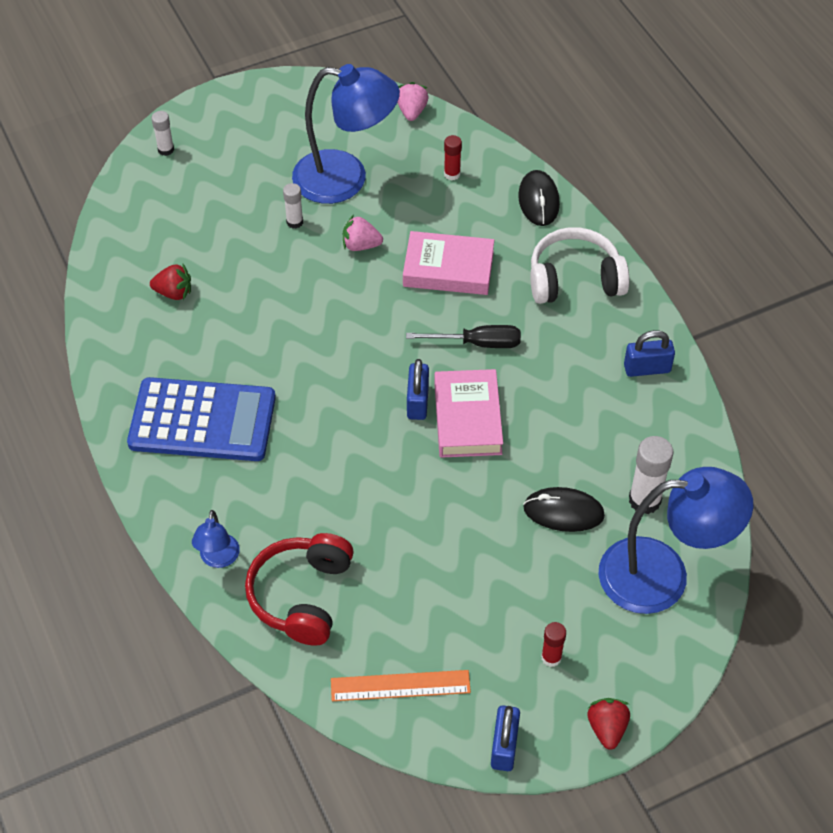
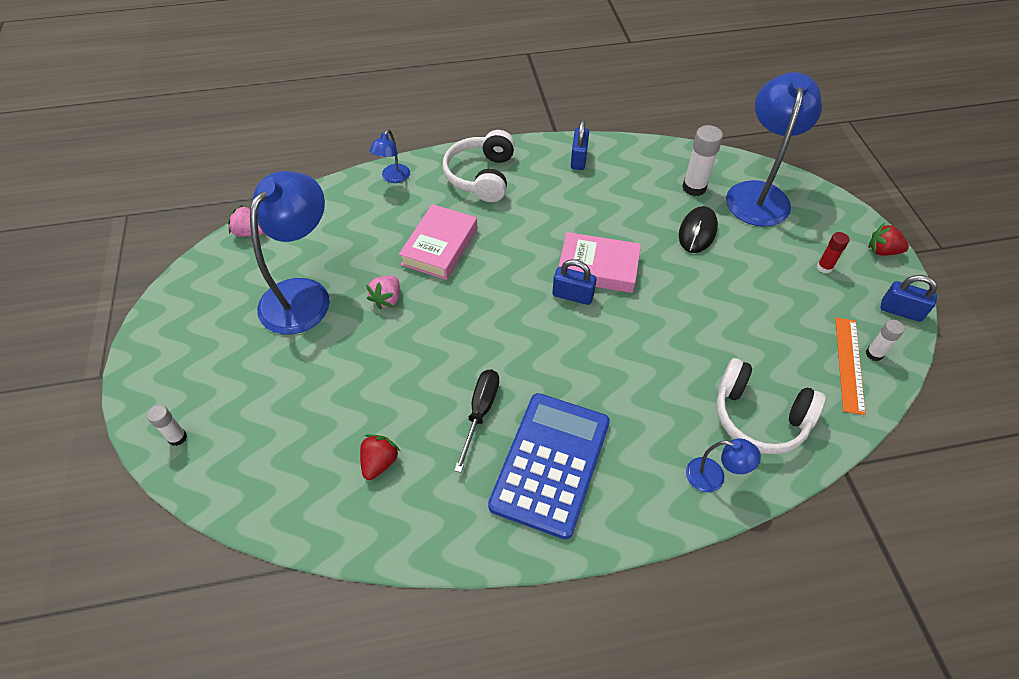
camera: 75 degrees left, 0 degrees up
red headphones [245,533,354,645] -> white headphones [716,358,826,454]
white glue stick [283,183,303,229] -> white glue stick moved to [866,320,905,361]
black screwdriver [406,325,521,348] -> black screwdriver moved to [454,369,499,472]
red glue stick [444,135,462,181] -> none
black mouse [518,170,560,226] -> blue lamp [369,129,410,183]

